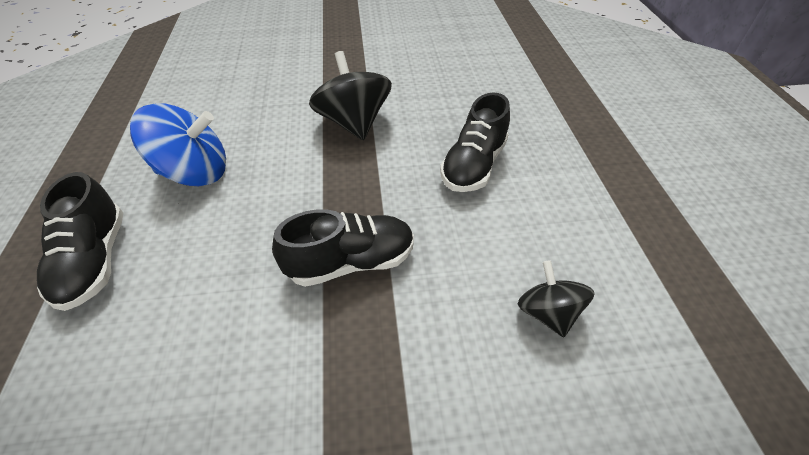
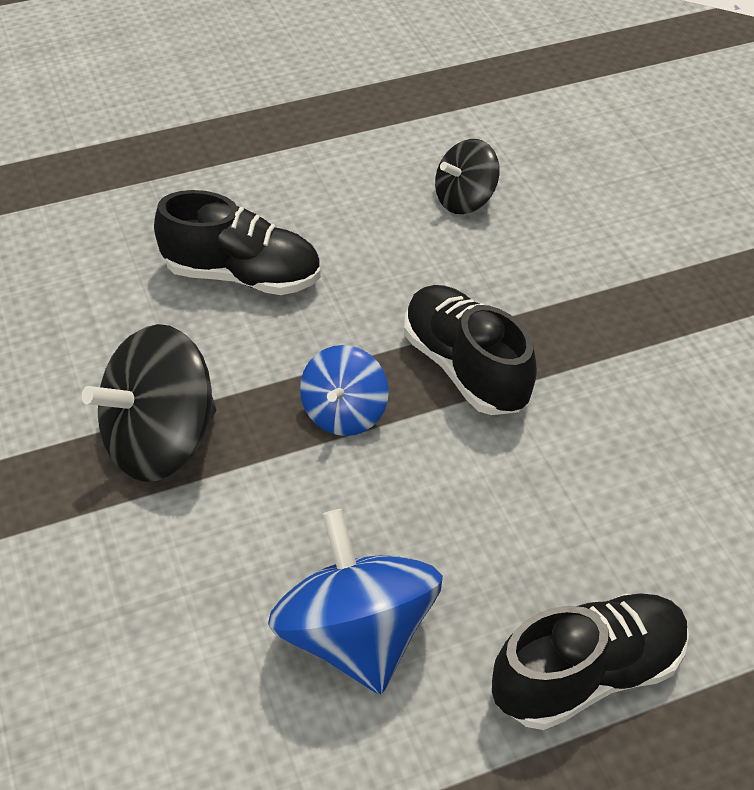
camera: 105 degrees left, 0 degrees up
none -> blue spinning top [300,345,389,436]

